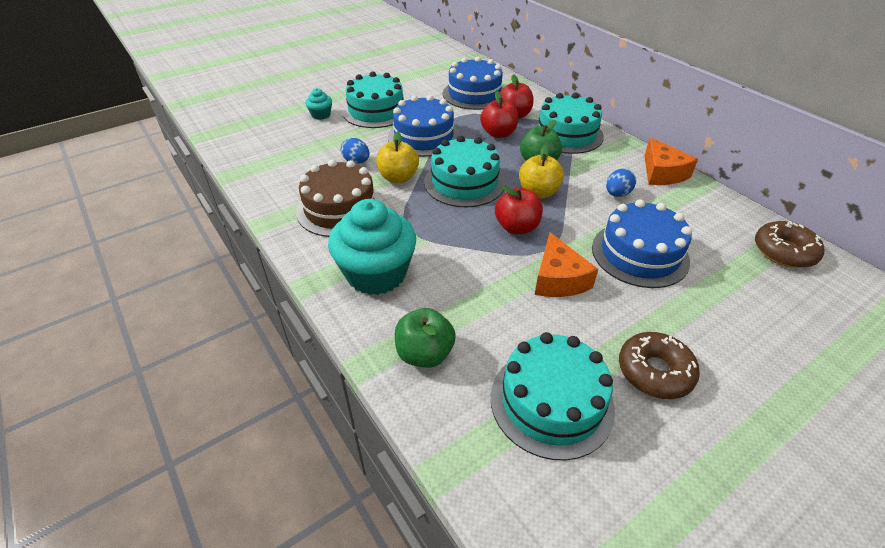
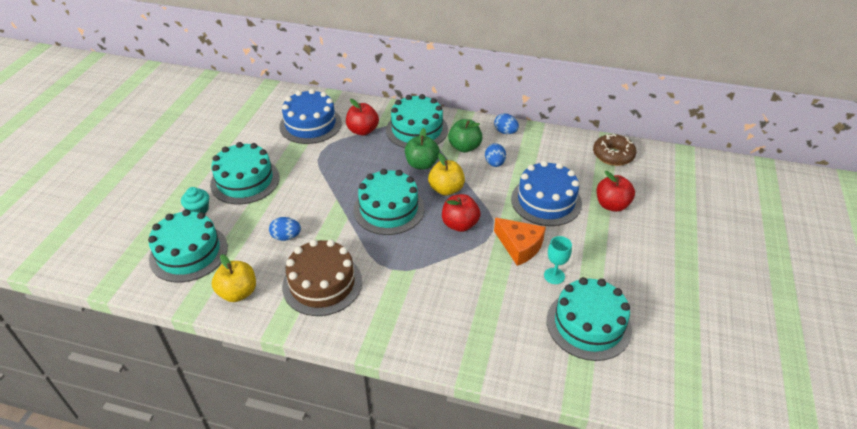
camera: 40 degrees left, 0 degrees up
turquoise cupcake [328,199,416,295] -> none
yellow apple [376,131,419,183] -> yellow apple moved to [212,254,256,302]
blue cake [388,95,460,157] -> none
green apple [395,308,456,368] -> green apple moved to [448,119,482,153]
red apple [480,91,518,138] -> red apple moved to [597,171,635,212]
brown donut [619,332,700,399] -> none
orange cheese [644,138,698,185] -> blue egg [494,113,519,134]
none -> turquoise cake [148,209,228,282]
none -> turquoise goblet [544,236,572,284]

